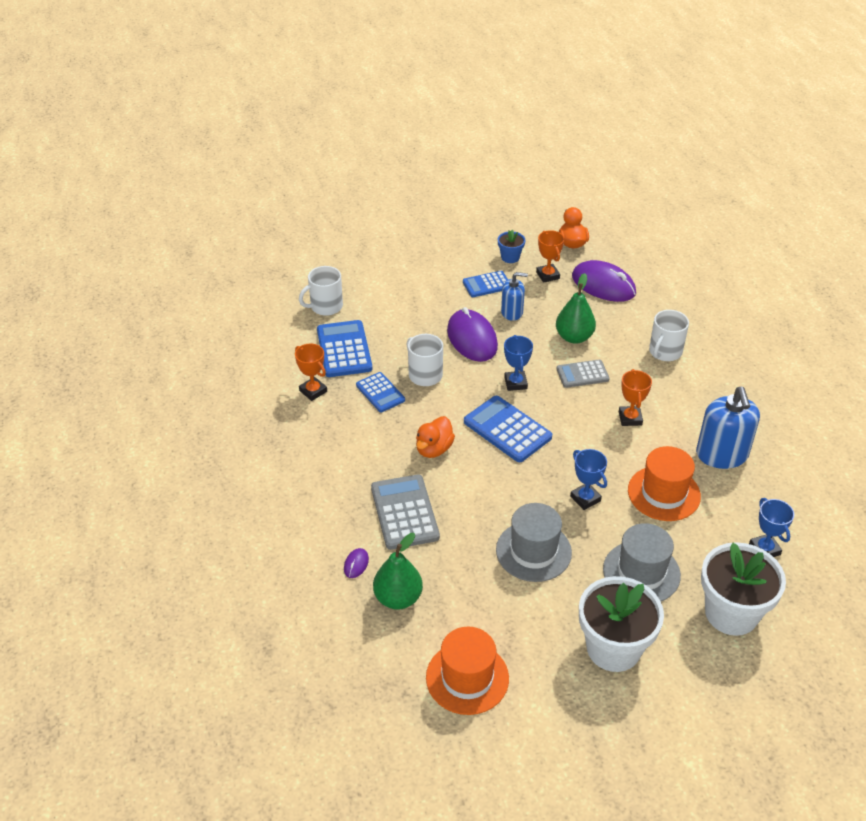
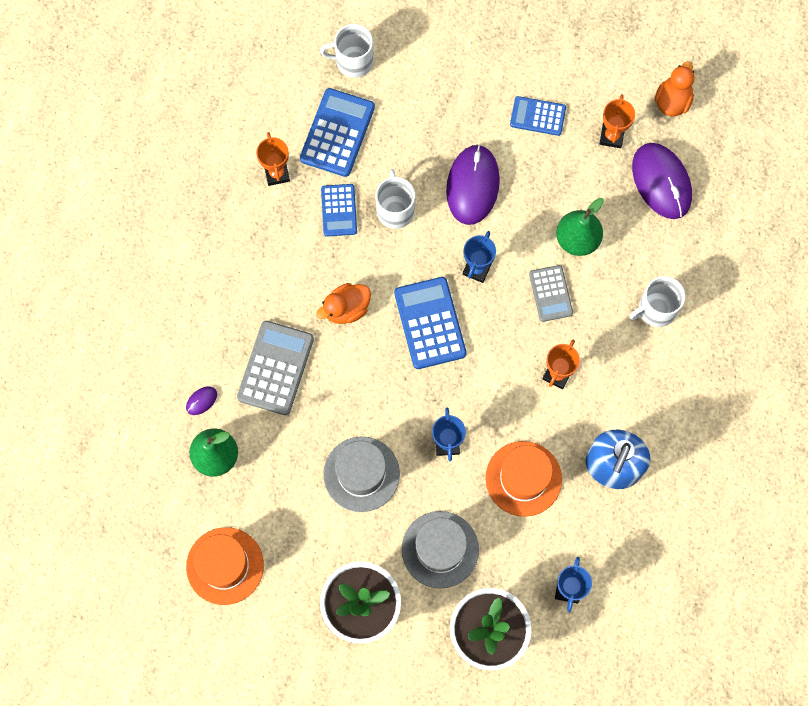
camera: 30 degrees right, 30 degrees up
blue flower pot [498,230,525,263] -> none
blue soap dispenser [501,272,528,321] -> none
grey calculator [557,360,610,388] -> grey calculator turned 120 degrees counterclockwise [529,265,573,322]

